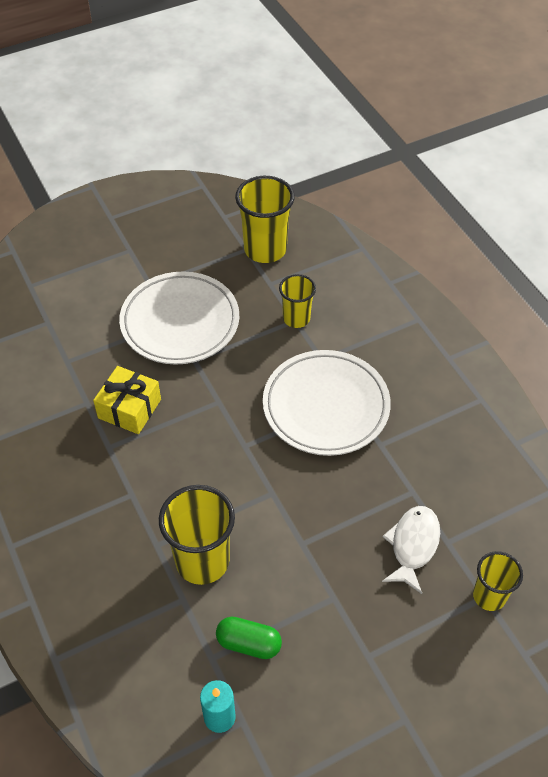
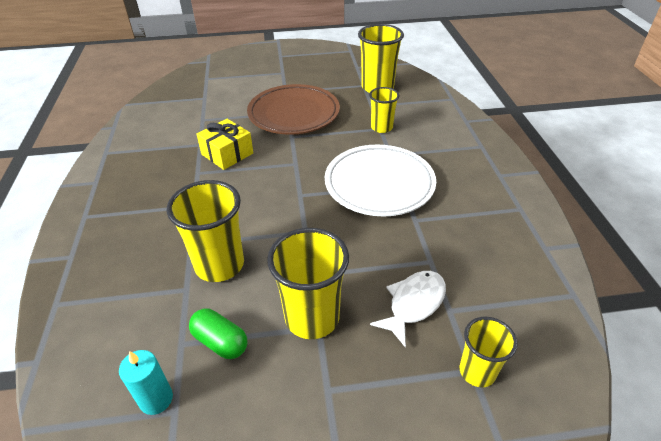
camera: 20 degrees right, 10 degrees down
white plate [119,271,239,365] -> brown plate [247,84,340,135]
none -> yellow cup [267,228,349,339]

